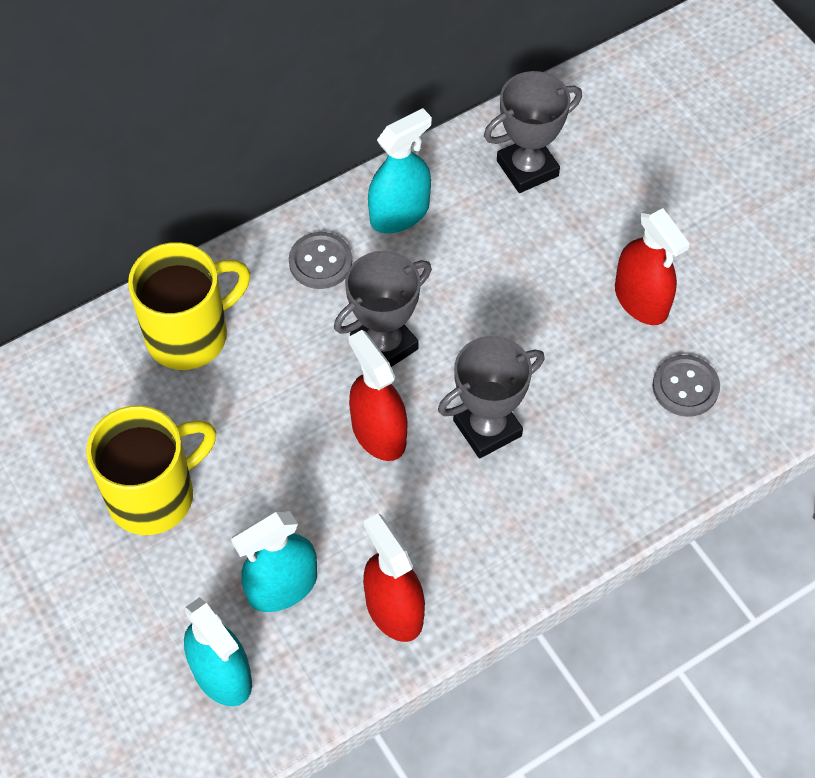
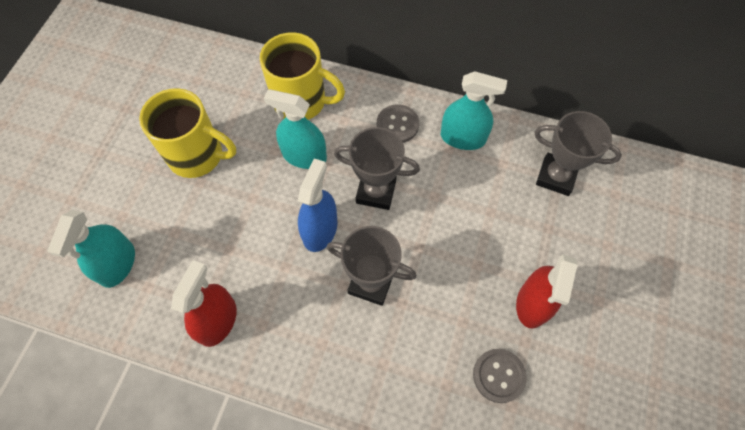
camera: 50 degrees right, 5 degrees up
turquoise spray bottle [231,511,317,612] -> turquoise spray bottle moved to [264,89,327,169]
red spray bottle [348,330,407,461] -> blue spray bottle [298,159,337,252]

